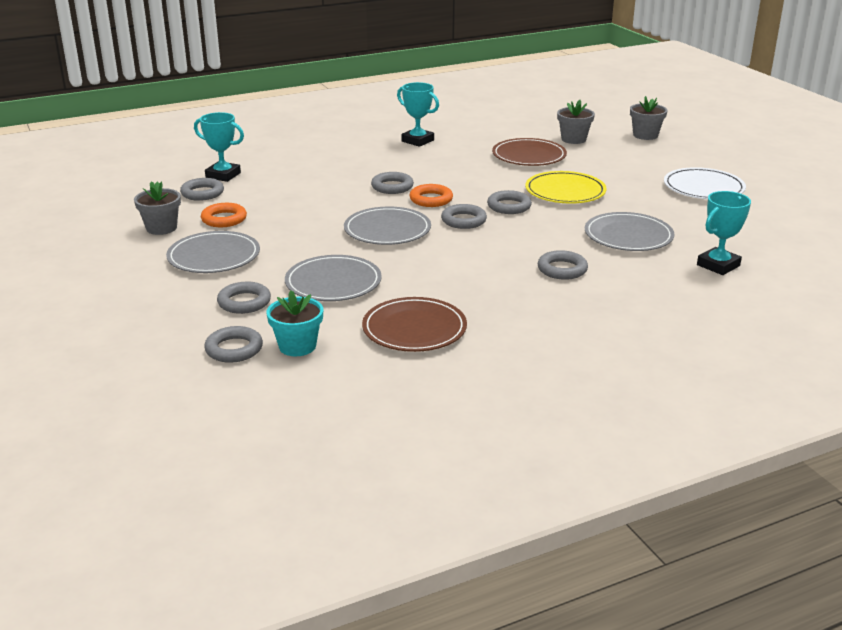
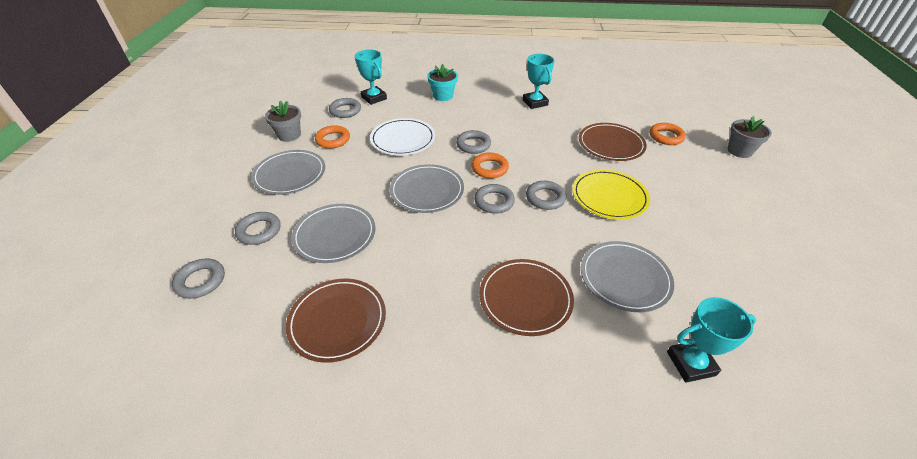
camera: 30 degrees right, 15 degrees up
turquoise flower pot [266,291,323,356] -> turquoise flower pot moved to [427,64,458,101]
grey ring [538,250,588,280] -> brown plate [479,259,574,336]
grey flower pot [557,100,595,144] -> orange ring [650,123,686,145]
white plate [664,167,746,199] -> white plate moved to [370,118,435,155]

